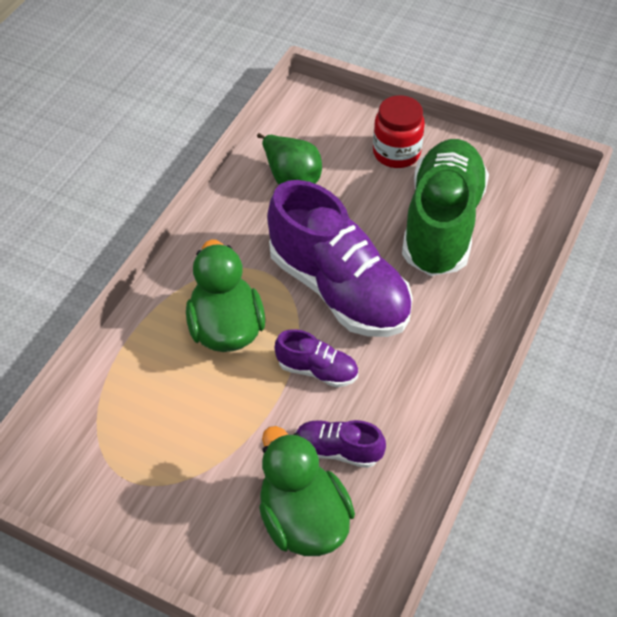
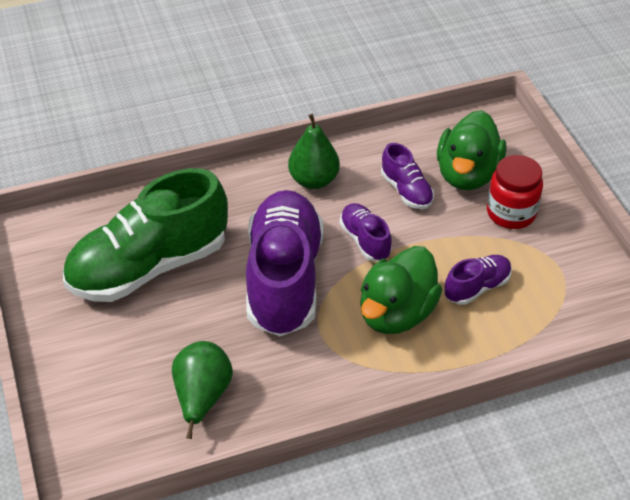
camera: 135 degrees left, 5 degrees down
red jar [373,95,425,168] -> red jar moved to [487,155,543,229]
none -> green pear [288,114,340,189]
none -> purple shoe [444,255,512,305]

